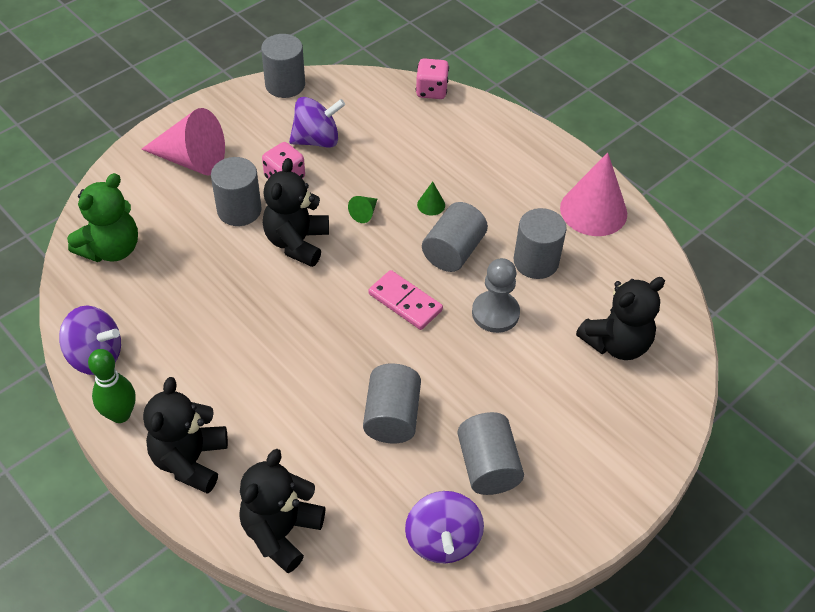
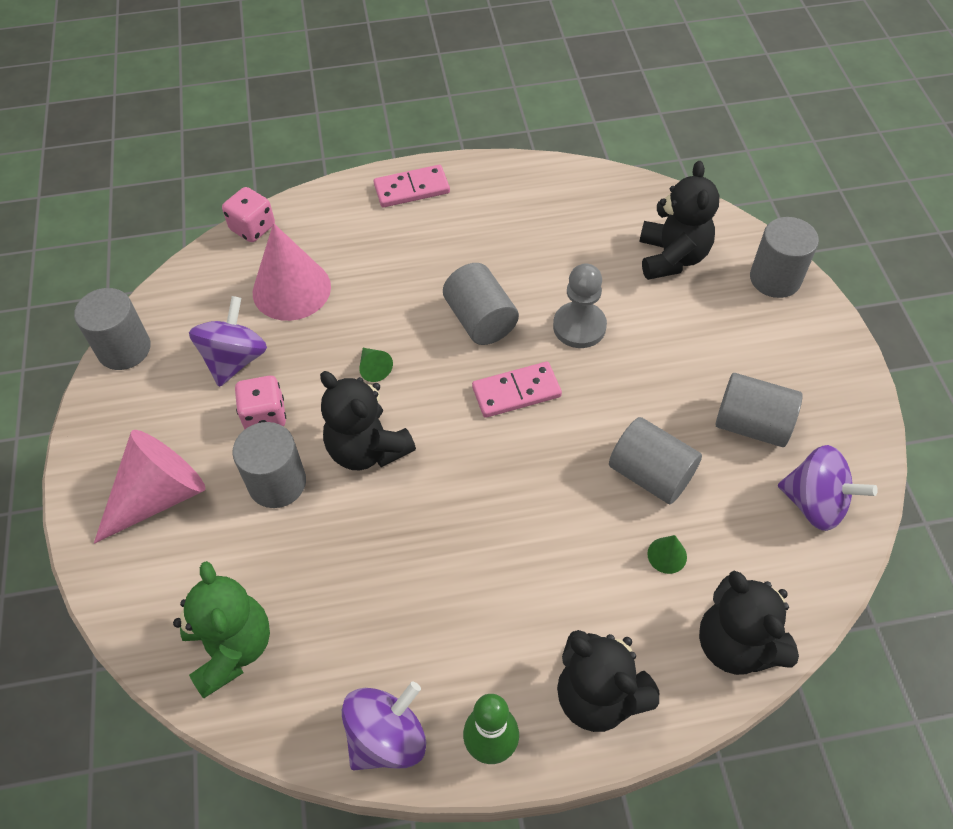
camera: 55 degrees left, 5 degrees up
green cone [417,182,445,216] -> green cone moved to [647,535,687,574]
grey cylinder [514,208,567,279] -> grey cylinder moved to [750,217,819,298]
pink cone [560,152,627,236] -> pink cone moved to [253,223,331,321]
none -> pink domino [374,165,450,207]

